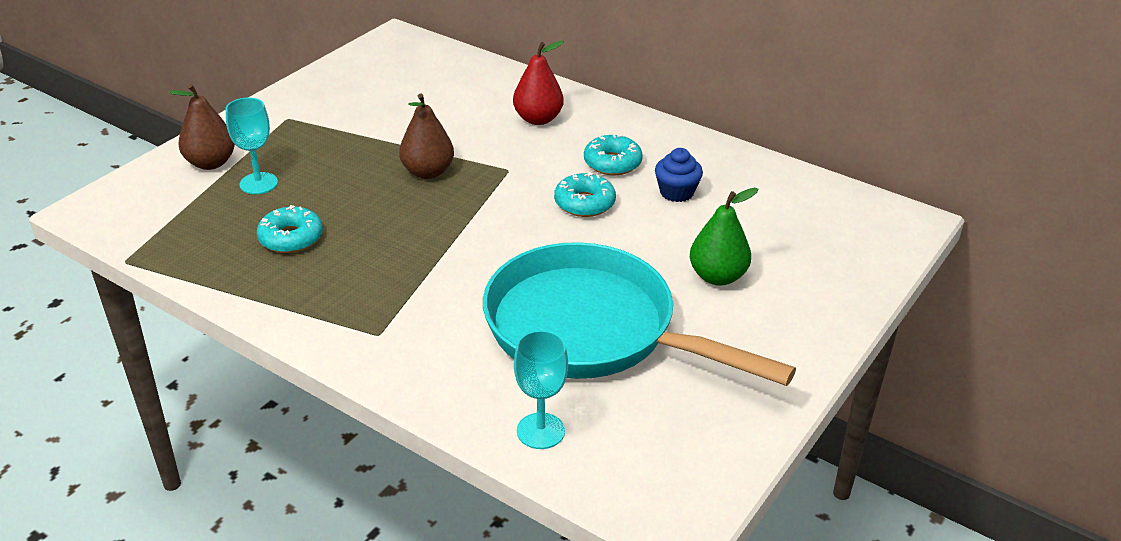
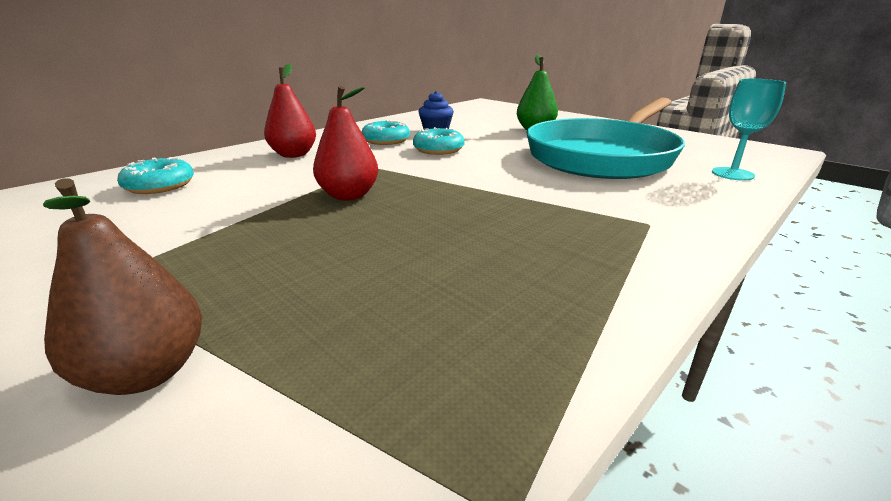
camera: 80 degrees left, 10 degrees down
turquoise goblet [226,98,278,194] -> none
turquoise donut [257,205,323,253] -> turquoise donut moved to [117,157,194,194]
brown pear [399,94,454,179] -> red pear [313,86,378,200]

